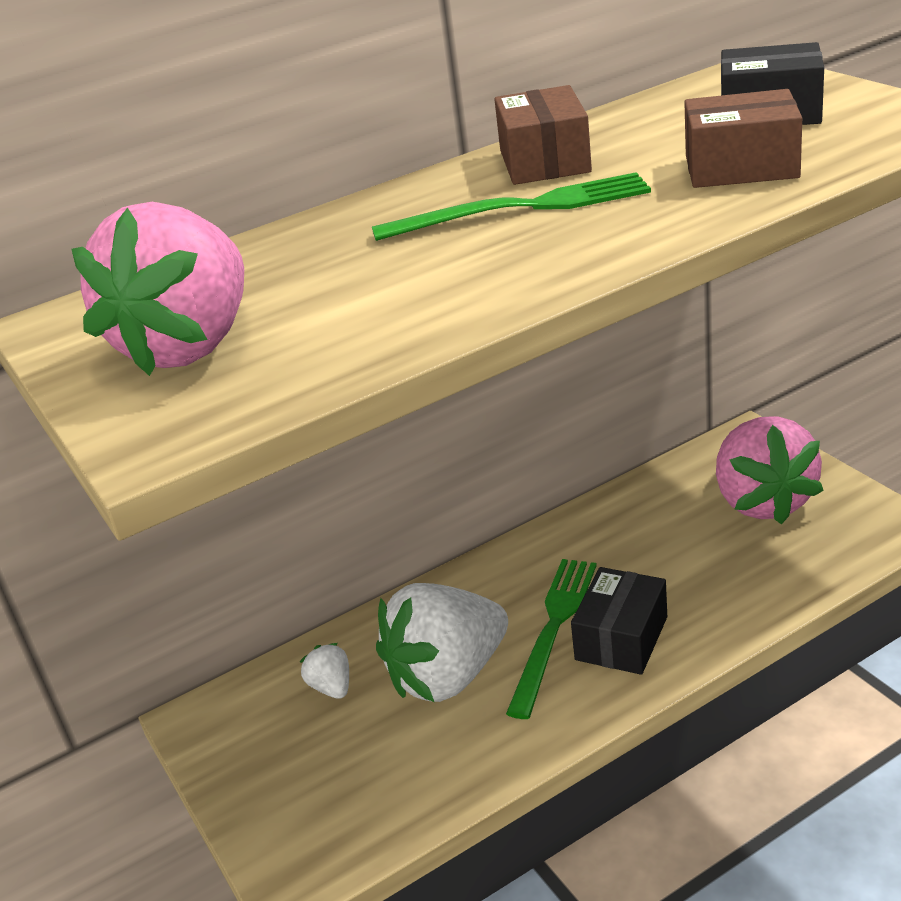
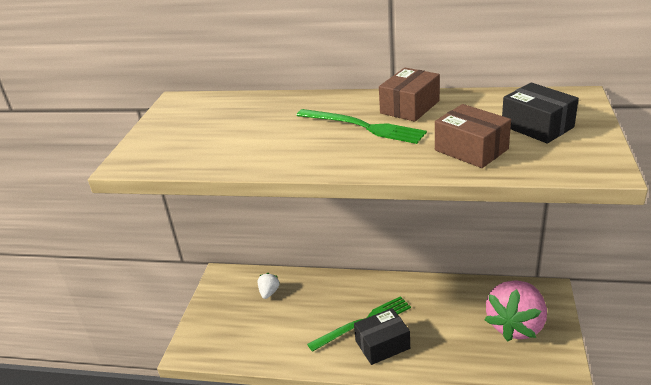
camera: 40 degrees right, 0 degrees up
pink strawberry [71,202,244,376] -> none
white strawberry [376,583,508,702] -> none

